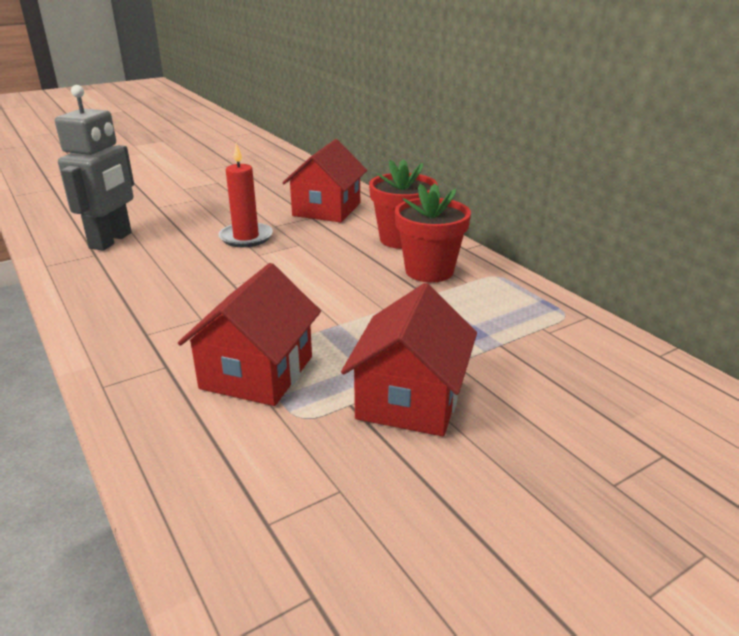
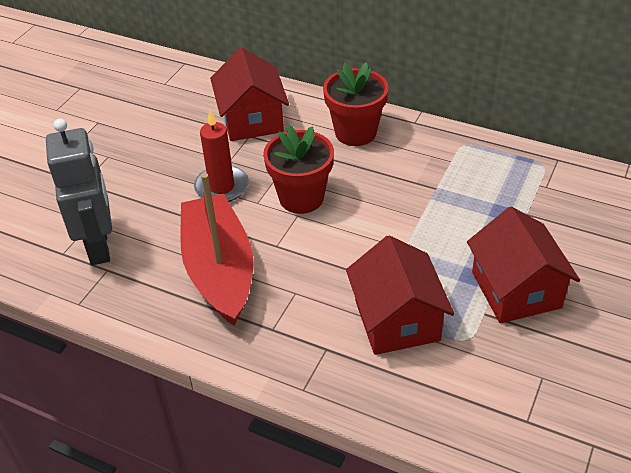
camera: 30 degrees left, 15 degrees up
red flower pot [395,184,471,283] -> red flower pot moved to [263,125,334,214]
none -> red boat [180,173,253,326]

